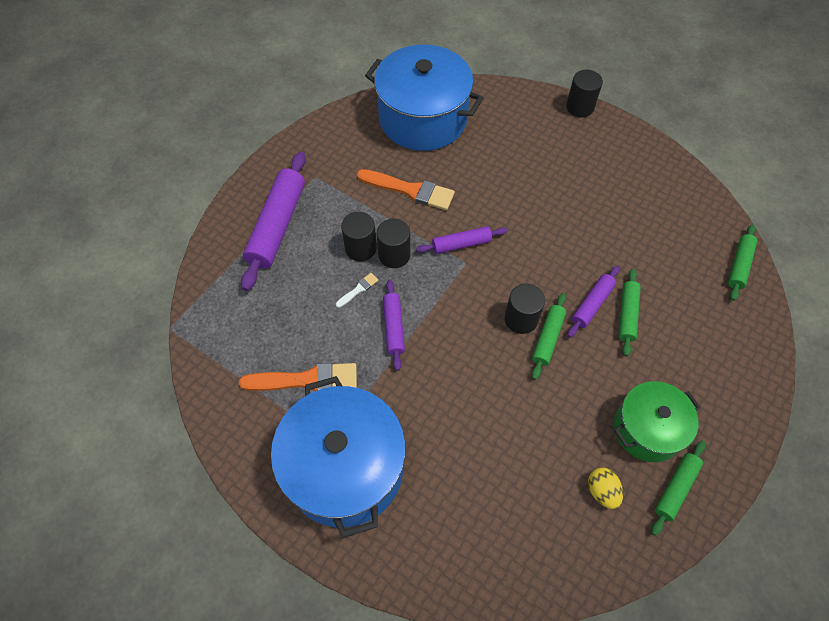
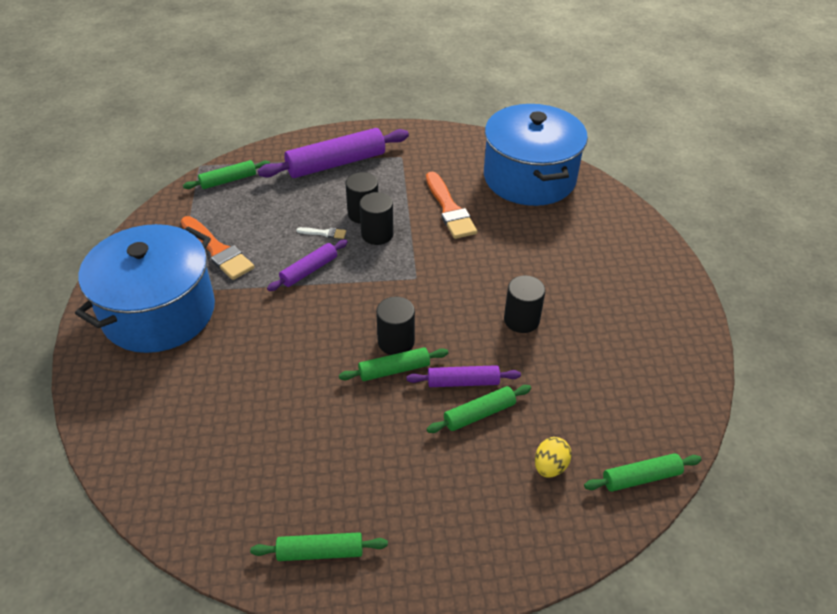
camera: 50 degrees right, 15 degrees down
purple rolling pin [416,226,507,254] -> none
black cylinder [566,70,603,117] -> black cylinder moved to [504,275,545,333]
yellow egg [588,468,623,509] -> yellow egg moved to [535,437,572,478]
green pot [614,381,701,462] -> none
none -> green rolling pin [183,160,270,189]

